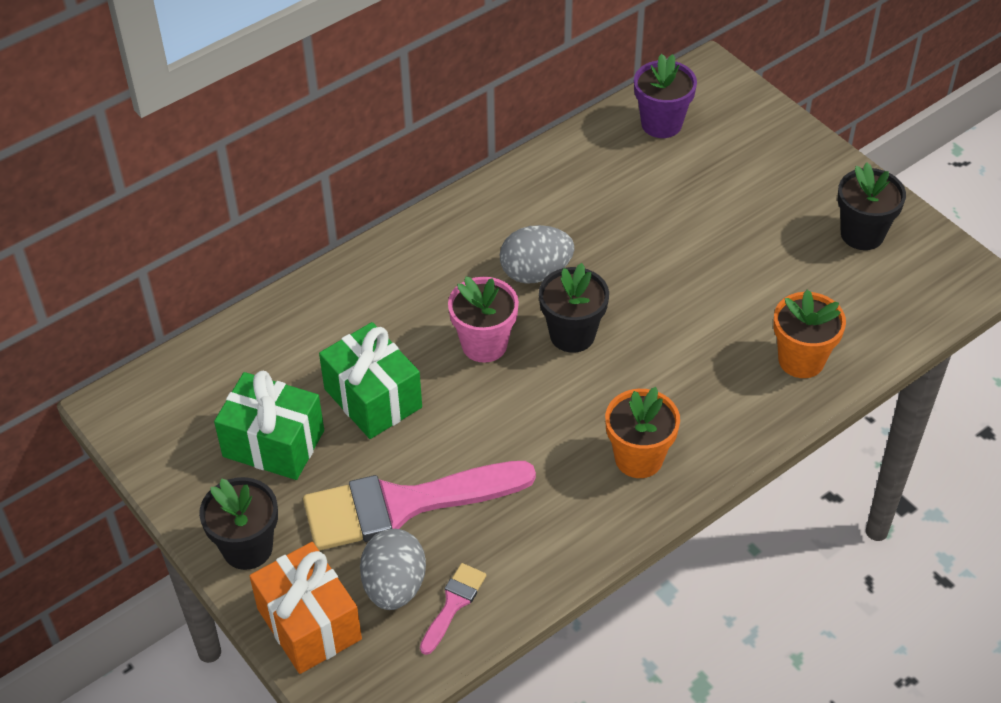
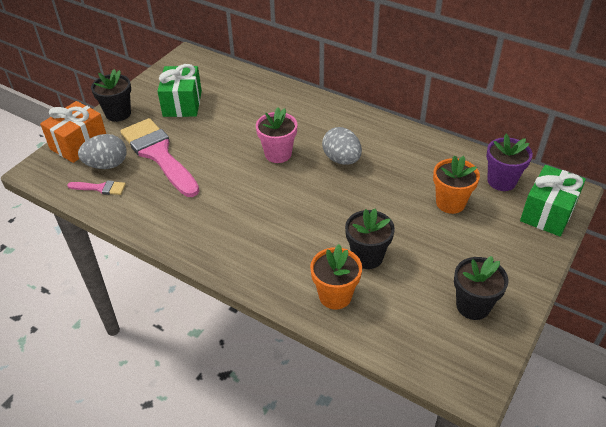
camera: 70 degrees right, 5 degrees down
green gift [319,322,422,439] -> green gift moved to [520,165,586,236]
black flower pot [539,263,609,353] -> black flower pot moved to [345,209,395,269]
orange flower pot [605,387,680,478] -> orange flower pot moved to [433,155,480,214]

